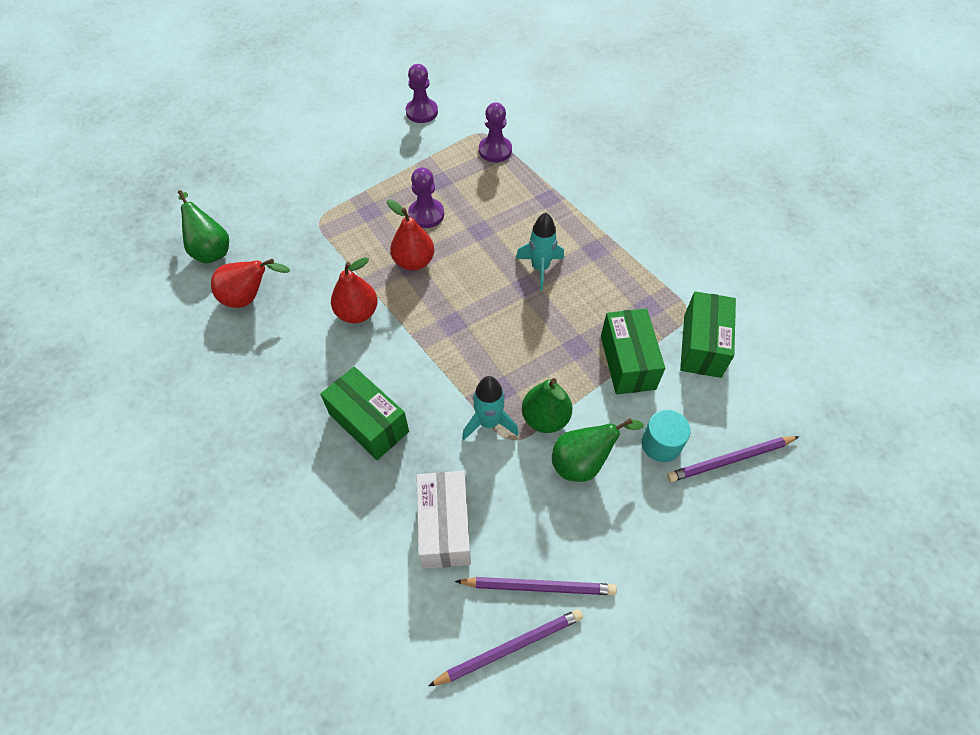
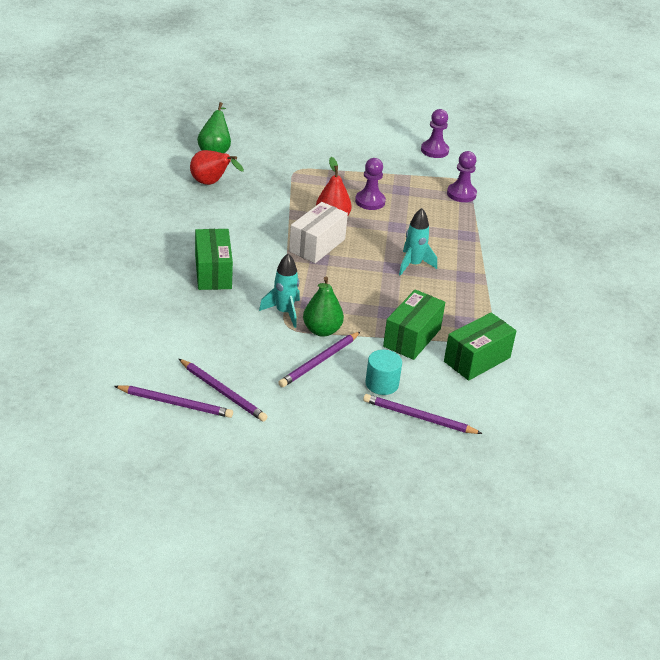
camera: 35 degrees right, 20 degrees down
red pear [331,257,378,323] -> none
white box [416,471,471,569] -> white box moved to [289,202,348,263]
green pear [552,418,644,482] -> purple pencil [278,332,360,387]

